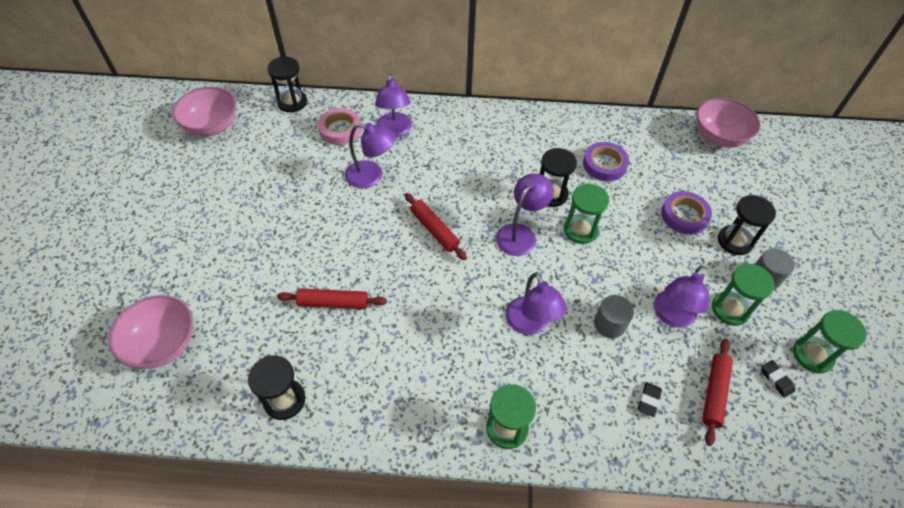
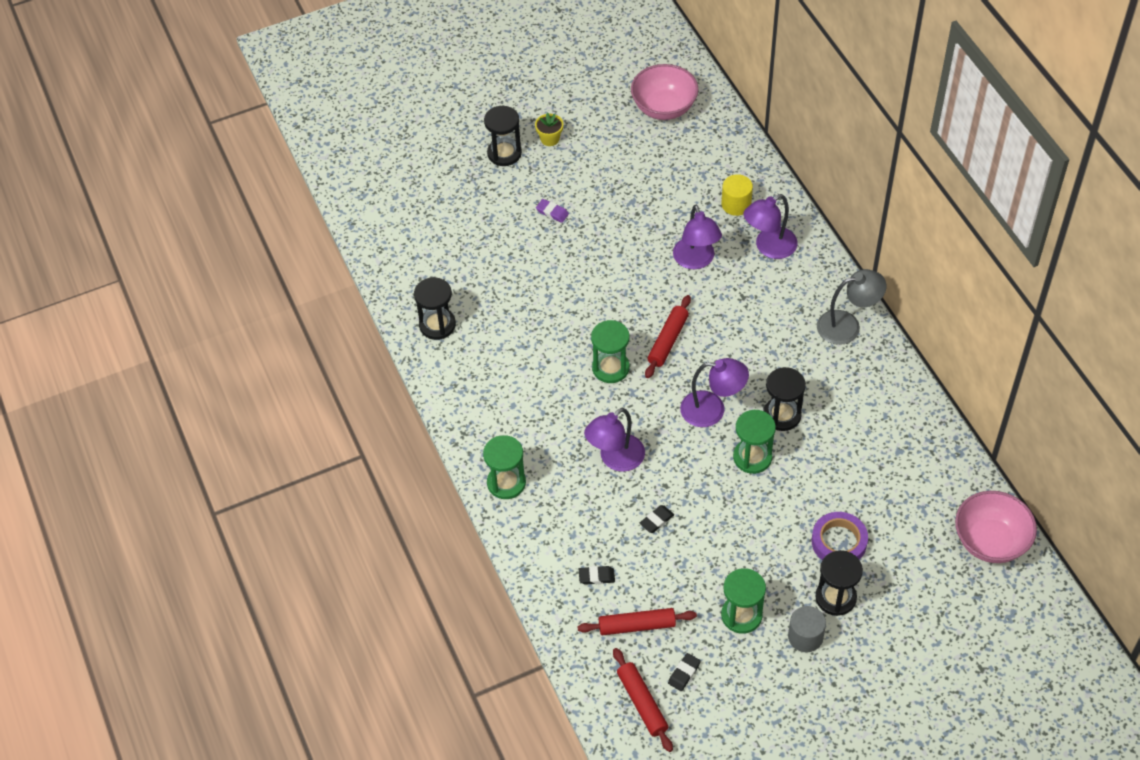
camera: 65 degrees right, 0 degrees up
pink bowl [108,295,193,369] -> none
black hourglass [267,57,307,112] -> black hourglass moved to [484,106,522,166]
red rolling pin [277,288,387,309] -> red rolling pin moved to [613,648,673,752]
pink tape [318,108,362,145] -> yellow cylinder [721,174,753,216]
purple tape [583,142,629,181] -> none
grey cylinder [594,295,634,338] -> black eraser [640,505,674,533]
purple lamp [654,265,709,328] -> none
green hourglass [793,310,867,373] -> green hourglass moved to [591,320,630,383]
none -> yellow flower pot [535,113,563,146]
none -> purple eraser [536,199,569,223]
none -> grey lamp [817,269,886,345]

